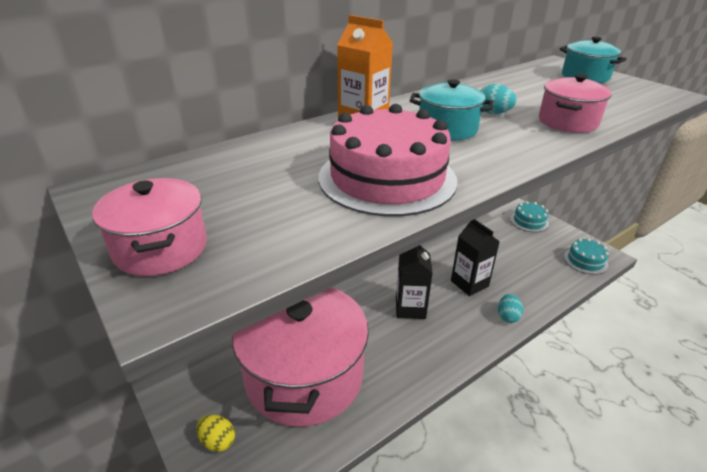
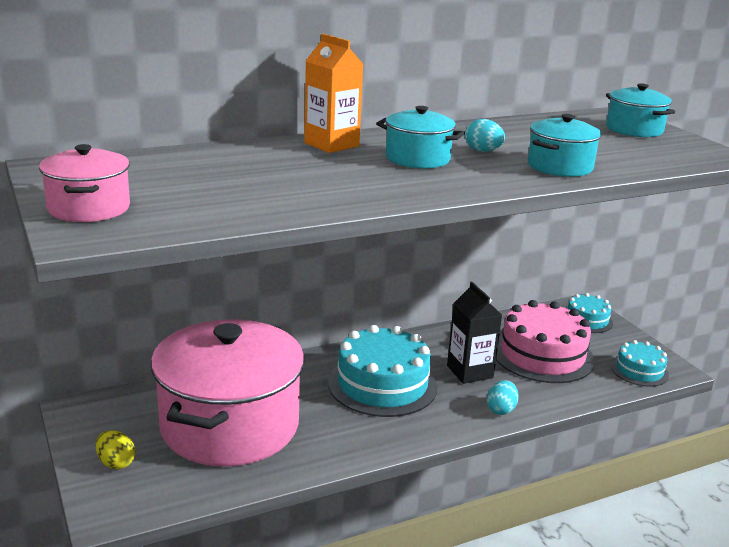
camera: 10 degrees right, 10 degrees down
pink cake [318,104,457,217] -> pink cake moved to [496,300,595,383]
black carton [396,245,433,319] -> turquoise cake [328,325,438,417]
pink pot [539,74,612,133] -> turquoise pot [528,114,602,177]

